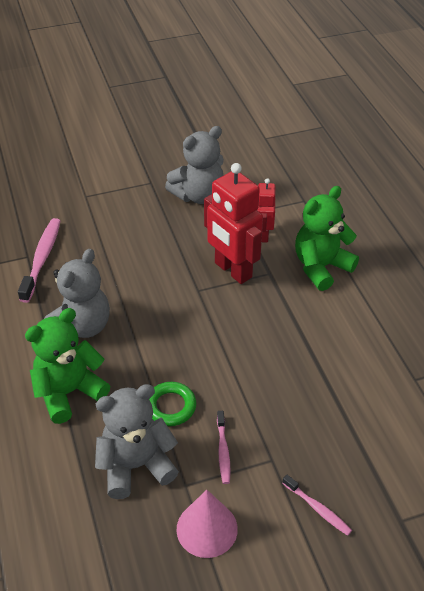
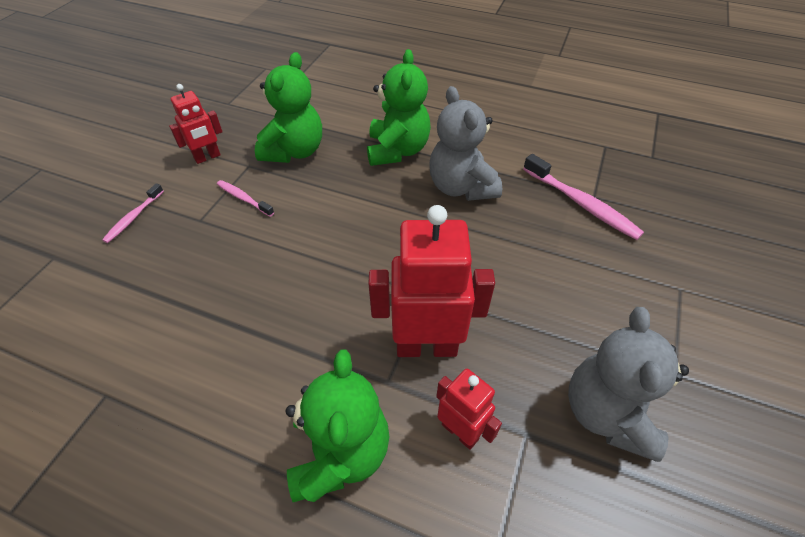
camera: 130 degrees right, 5 degrees up
grey teddy bear [95,384,179,499] -> green teddy bear [255,52,322,163]
green ring [149,382,197,426] -> none
pink cone [177,490,238,558] -> red robot [169,84,222,164]
pink toothbrush [283,475,352,536] -> pink toothbrush turned 60 degrees counterclockwise [102,183,164,243]

